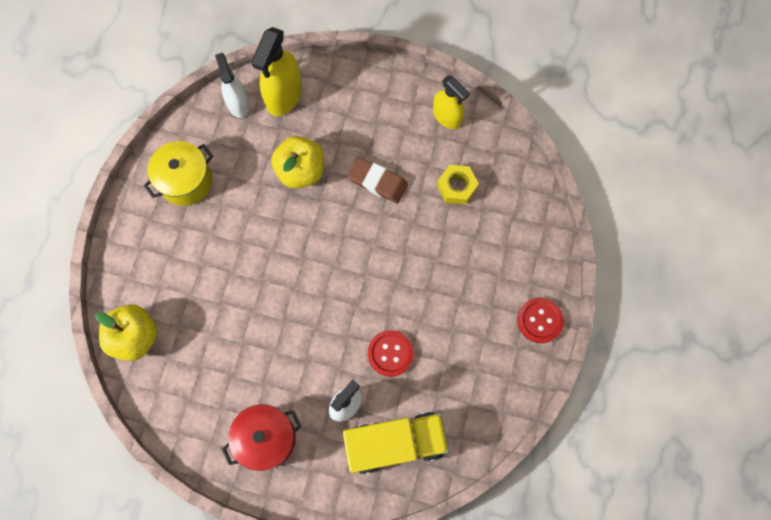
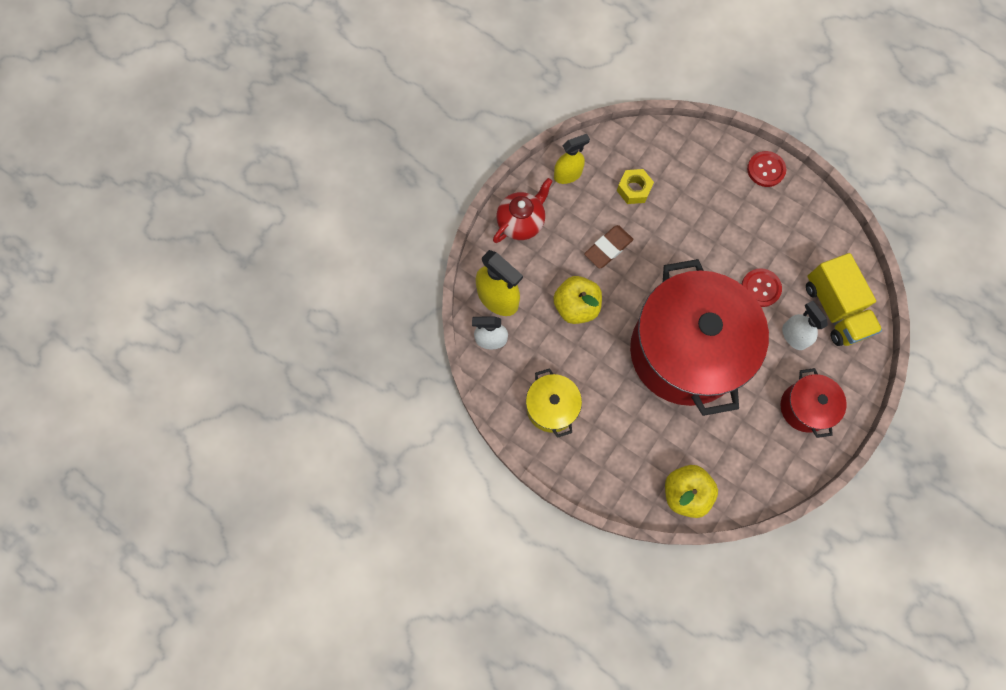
camera: 70 degrees left, 0 degrees up
yellow truck [343,412,449,474] -> yellow truck turned 150 degrees clockwise [806,253,882,346]
none -> red teapot [493,178,553,243]
none -> red pot [630,259,769,416]

